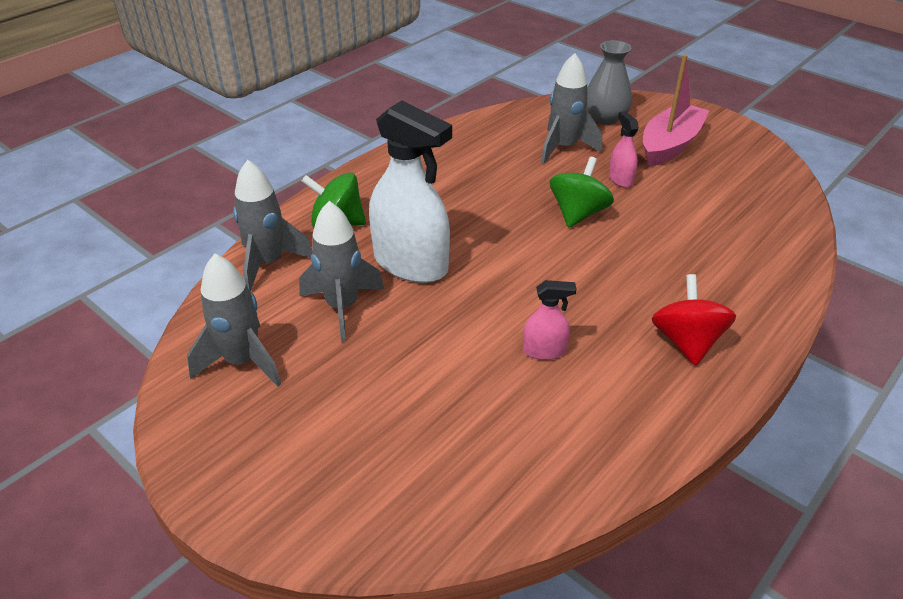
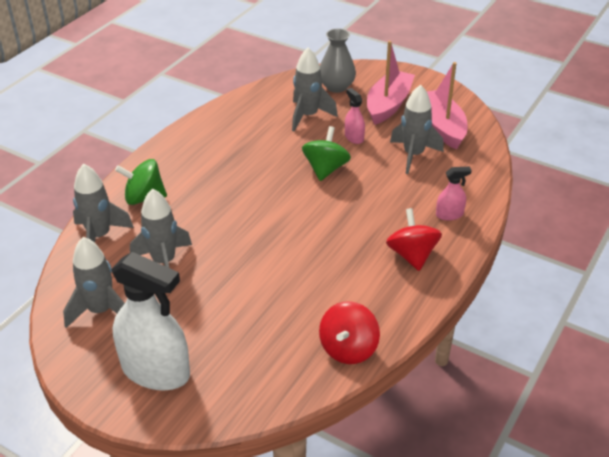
camera: 10 degrees left, 0 degrees up
white spray bottle [369,100,452,283] -> white spray bottle moved to [111,252,190,391]
pink spray bottle [523,280,577,360] -> pink spray bottle moved to [436,167,472,221]
none -> red spinning top [319,301,380,364]
none -> grey rocket [390,85,444,174]
none -> pink boat [427,62,467,150]

